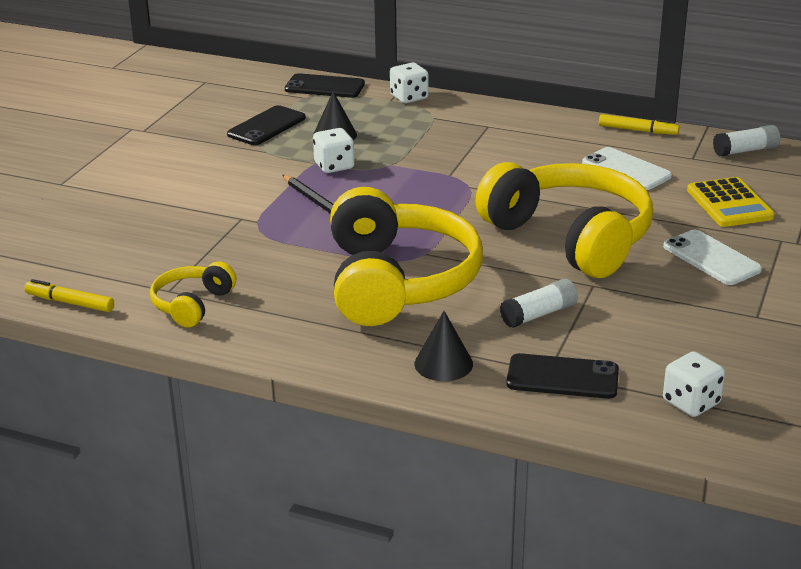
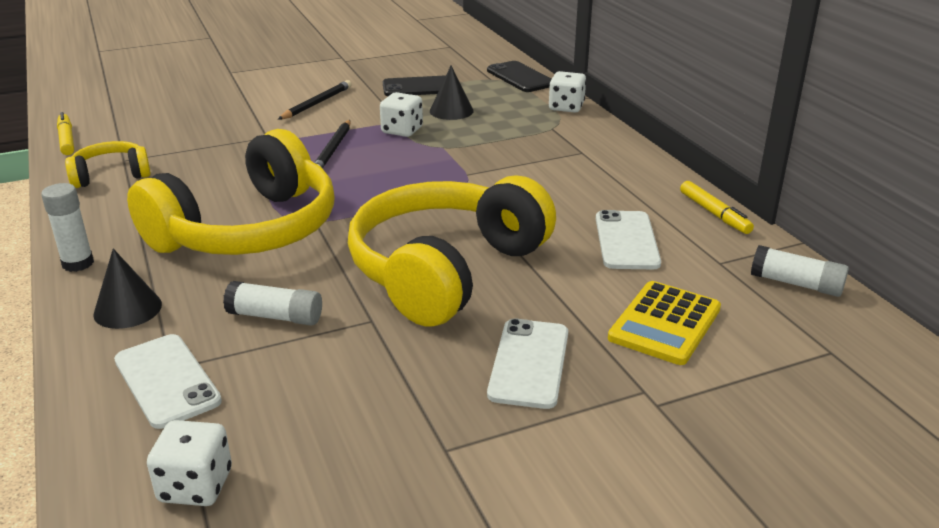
camera: 45 degrees right, 0 degrees up
yellow headphones [475,162,653,278] -> yellow headphones turned 150 degrees counterclockwise [348,176,556,326]
black phone [506,353,619,399] -> white phone [114,334,222,429]
none -> white glue stick [41,183,94,272]
none -> black pencil [278,80,352,120]

